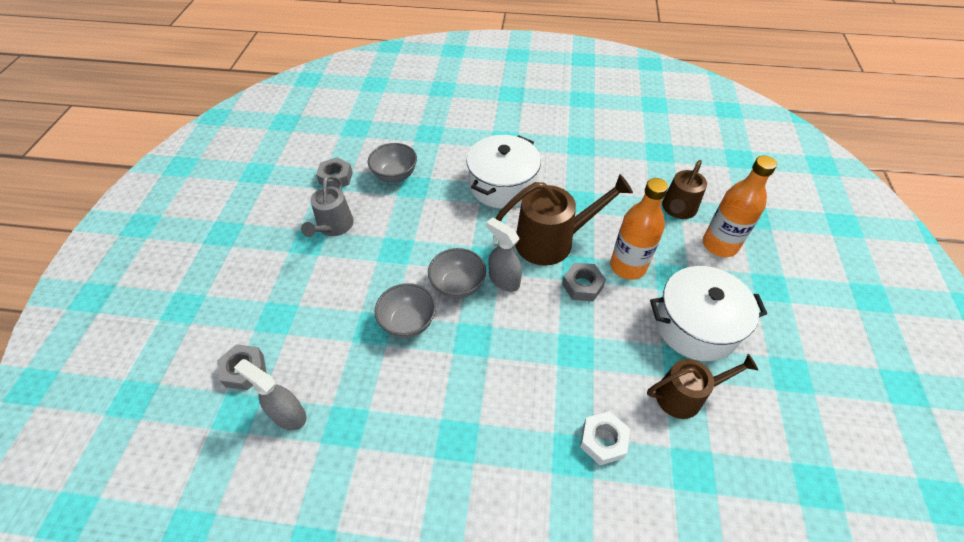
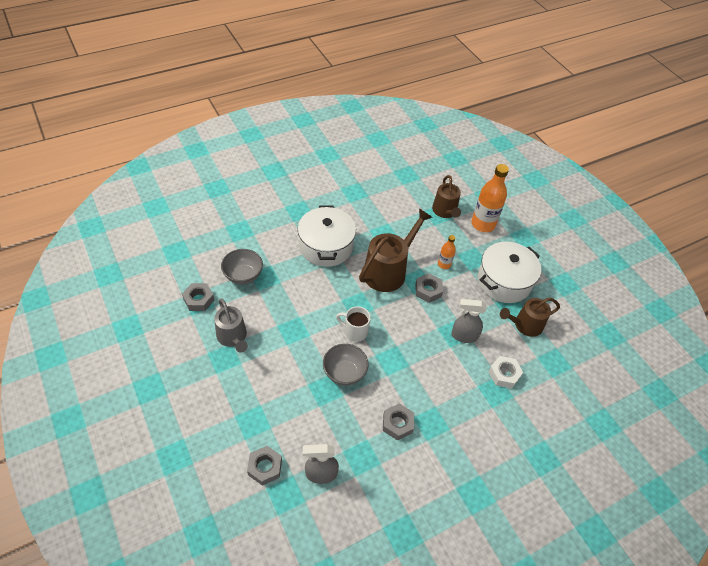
camera: 40 degrees left, 0 degrees up
grey bowl [428,248,486,299] -> white mug [336,306,371,342]
grey spray bottle [486,217,522,292] -> grey spray bottle moved to [451,299,486,343]
orange bottle [610,178,668,280] -> orange bottle [438,235,456,269], size x0.52
brown watering can [647,354,758,419] -> brown watering can turned 150 degrees counterclockwise [500,298,560,337]
none -> grey nut [383,403,414,440]

